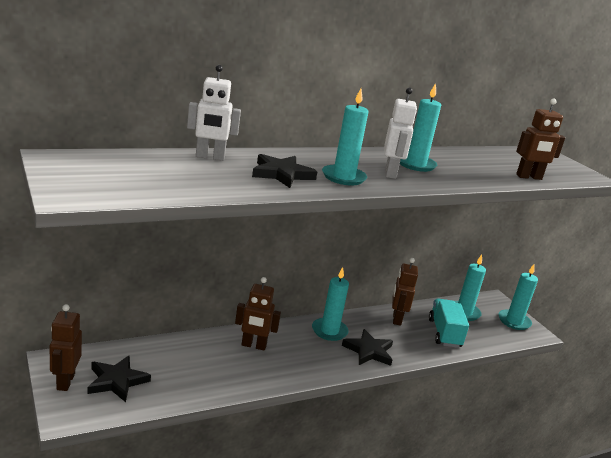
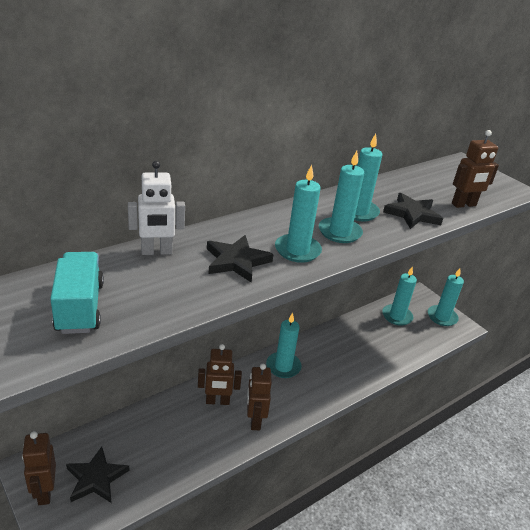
camera: 10 degrees left, 10 degrees up
black star [342,329,393,366] -> black star moved to [383,193,443,229]
white robot [384,87,417,179] -> turquoise candle [319,151,364,243]
brown robot [392,258,418,326] -> brown robot moved to [247,364,272,430]
turquoise truck [429,298,469,348] -> turquoise truck moved to [50,252,104,334]

